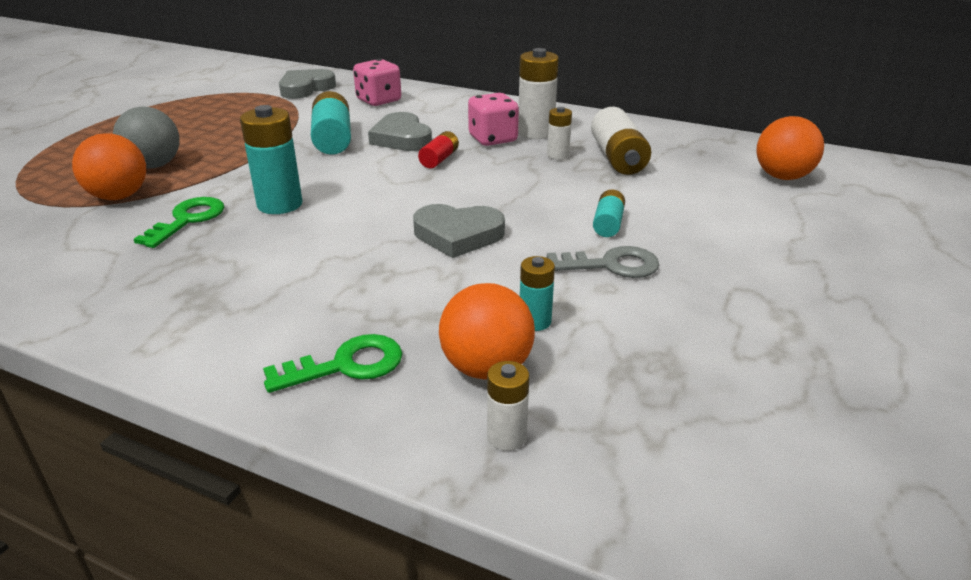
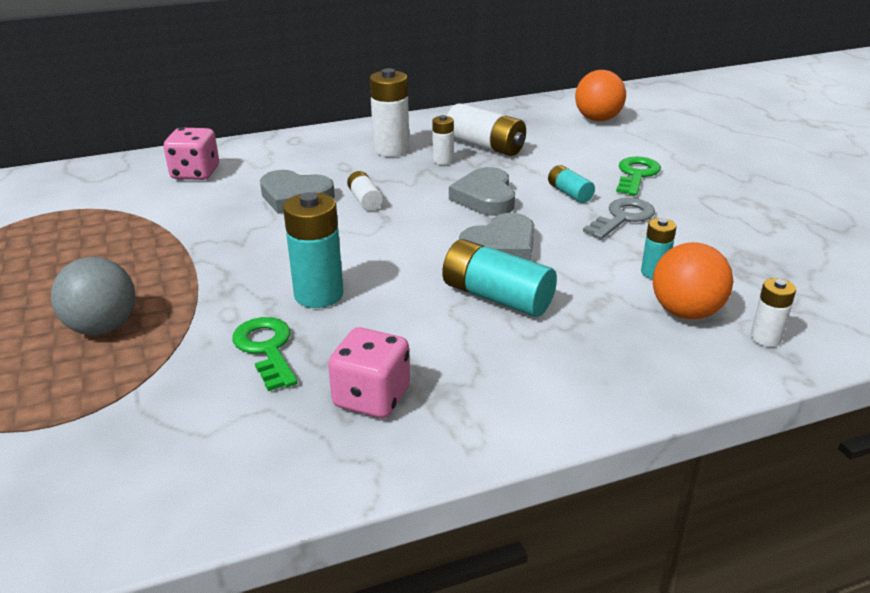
camera: 45 degrees left, 0 degrees up
orange ball [72,133,146,200] -> none
green key [263,334,402,393] -> green key moved to [616,157,661,196]
grey heart [279,69,336,99] -> grey heart moved to [449,167,515,216]
turquoise battery [311,91,351,155] -> turquoise battery moved to [442,239,557,317]
red battery [418,131,459,169] -> white battery [347,171,383,211]
pink dice [468,93,519,146] -> pink dice moved to [328,327,410,418]

